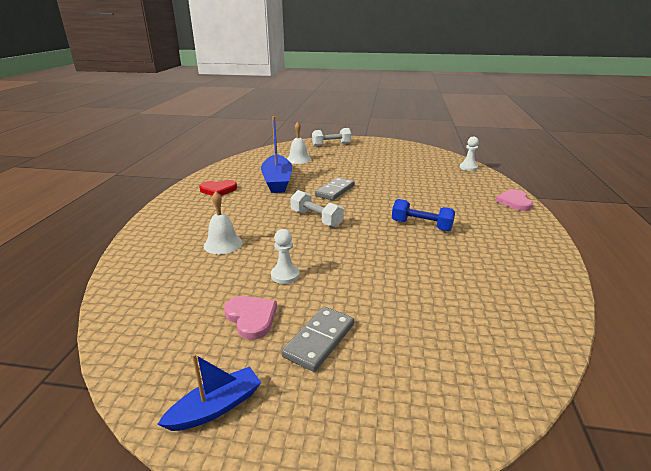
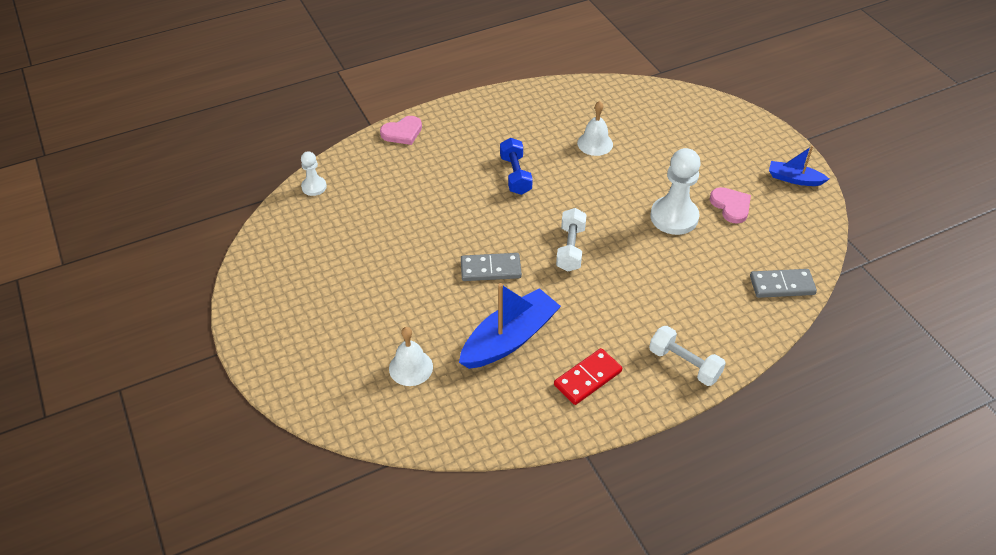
camera: 125 degrees left, 20 degrees up
red heart [199,180,237,196] -> red domino [554,348,622,405]
white bell [204,191,243,254] -> white bell moved to [577,101,613,156]
pink heart [224,296,277,340] -> pink heart turned 135 degrees clockwise [710,187,751,224]
white pawn [271,229,300,284] -> white pawn [651,148,701,235], size x1.87
grey domino [281,307,354,372] -> grey domino moved to [750,269,817,298]
white dumbbell [312,128,351,146] -> white dumbbell moved to [649,326,726,386]

